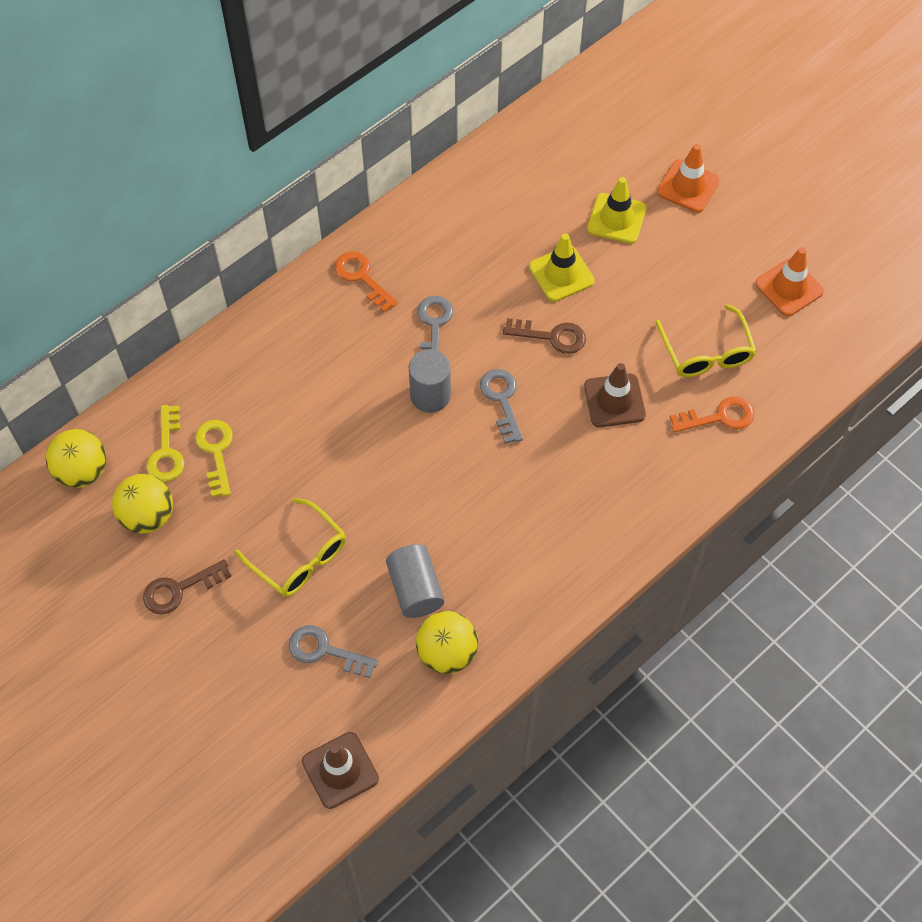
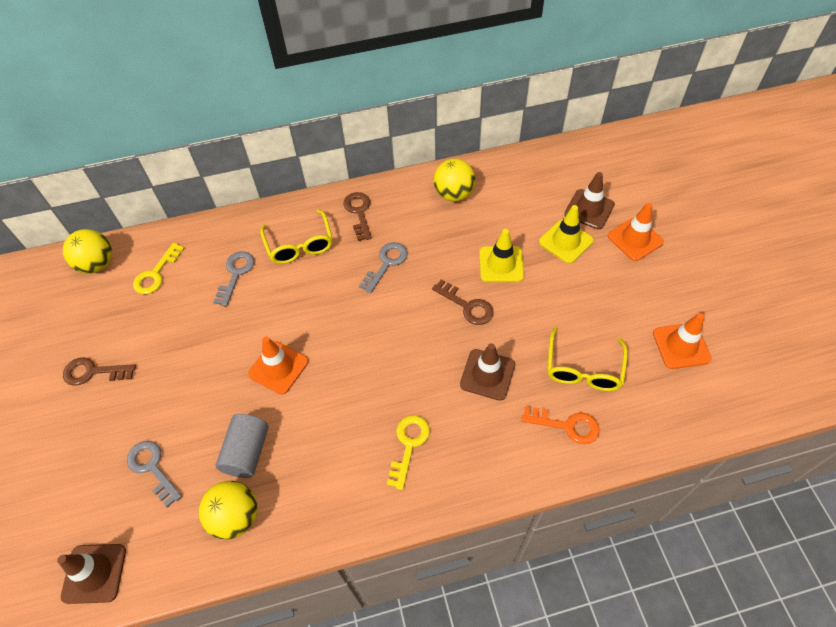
camera: 30 degrees right, 5 degrees down
yellow ball [112,474,173,534] -> yellow ball moved to [434,159,476,202]
yellow key [195,420,233,497] -> yellow key moved to [387,415,430,490]
yellow glasses [235,498,346,597] -> yellow glasses moved to [260,209,333,264]
orange key [335,251,398,312] -> brown key [343,192,372,241]
grey cylinder [409,349,451,413] -> none
grey key [480,369,523,444] -> grey key moved to [213,251,254,306]
none -> orange traffic cone [248,337,308,395]
none -> brown traffic cone [564,172,615,229]

